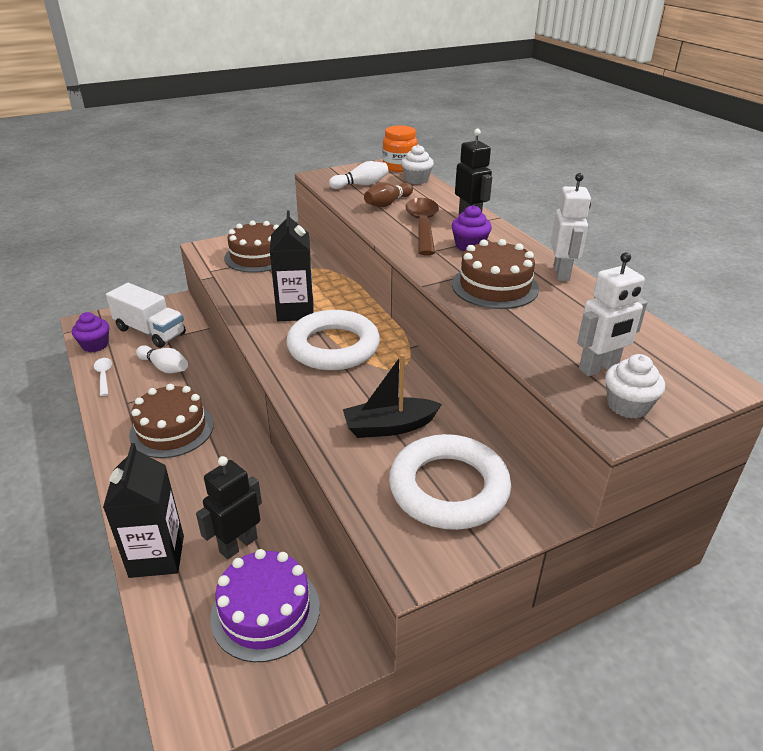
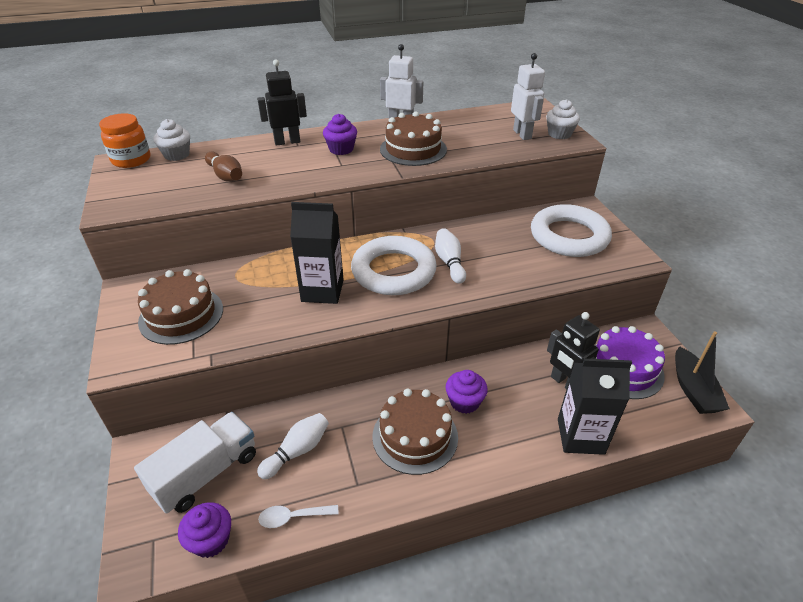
camera: 80 degrees left, 5 degrees up
white bowling pin [329,161,389,189] -> white bowling pin moved to [435,228,466,284]
black boat [343,354,442,438] -> black boat moved to [675,331,730,414]
brown spoon [406,198,439,255] -> none
none -> purple cupcake [446,370,488,414]

